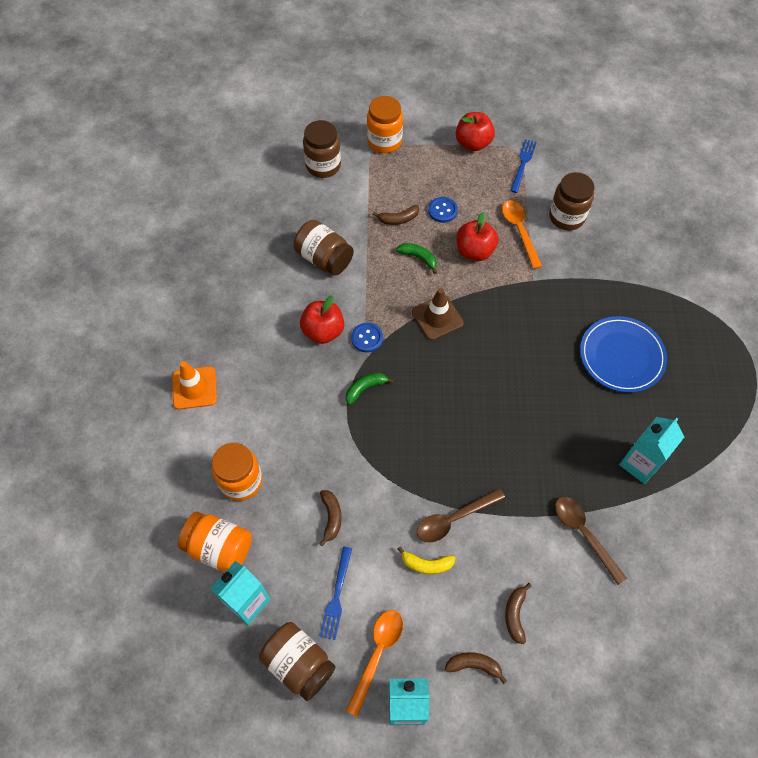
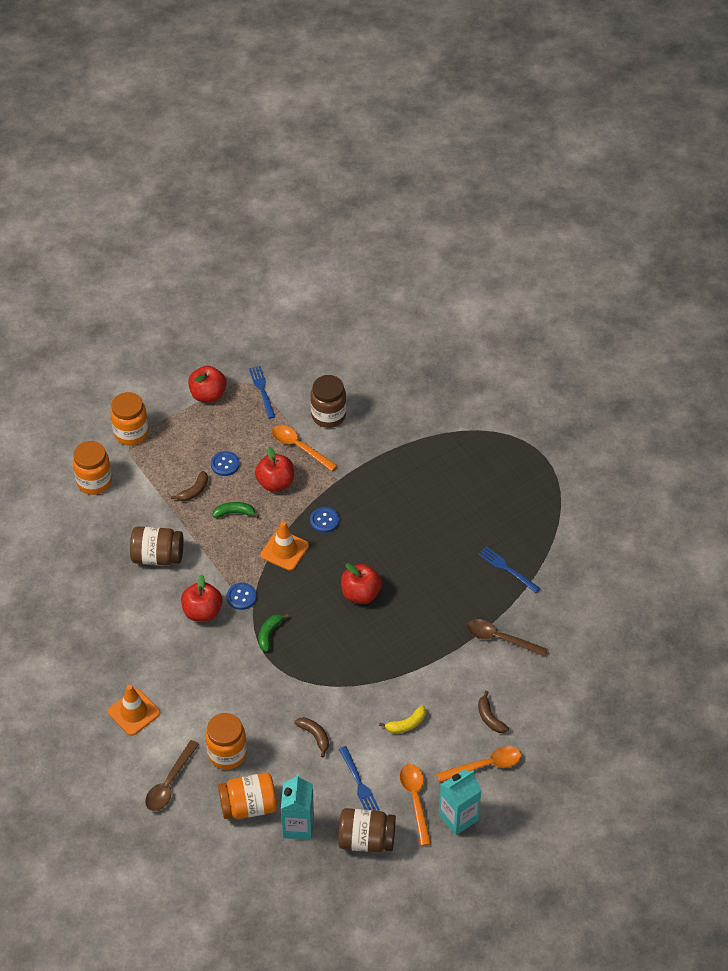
camera: 35 degrees left, 10 degrees down
brown jar [303,120,341,178] -> orange jar [73,441,112,495]
brown traffic cone [412,288,464,340] -> orange traffic cone [261,521,309,571]
brown spoon [417,488,505,543] -> brown spoon moved to [145,740,199,811]
brown banana [445,652,507,684] -> orange spoon [436,746,521,782]
blue plate [580,316,667,393] -> none
turquoise carton [619,417,684,484] -> blue fork [478,546,541,593]
none -> blue button [310,507,339,533]
none -> red apple [341,563,382,604]

